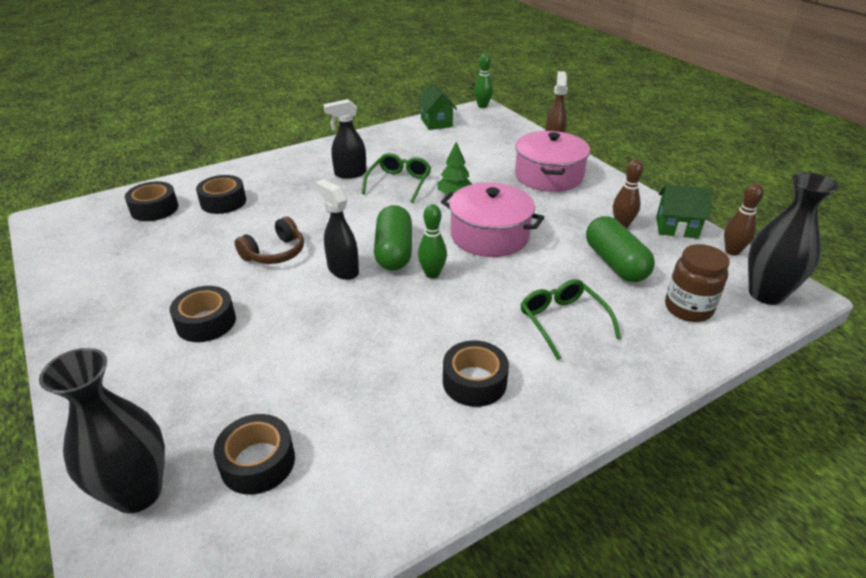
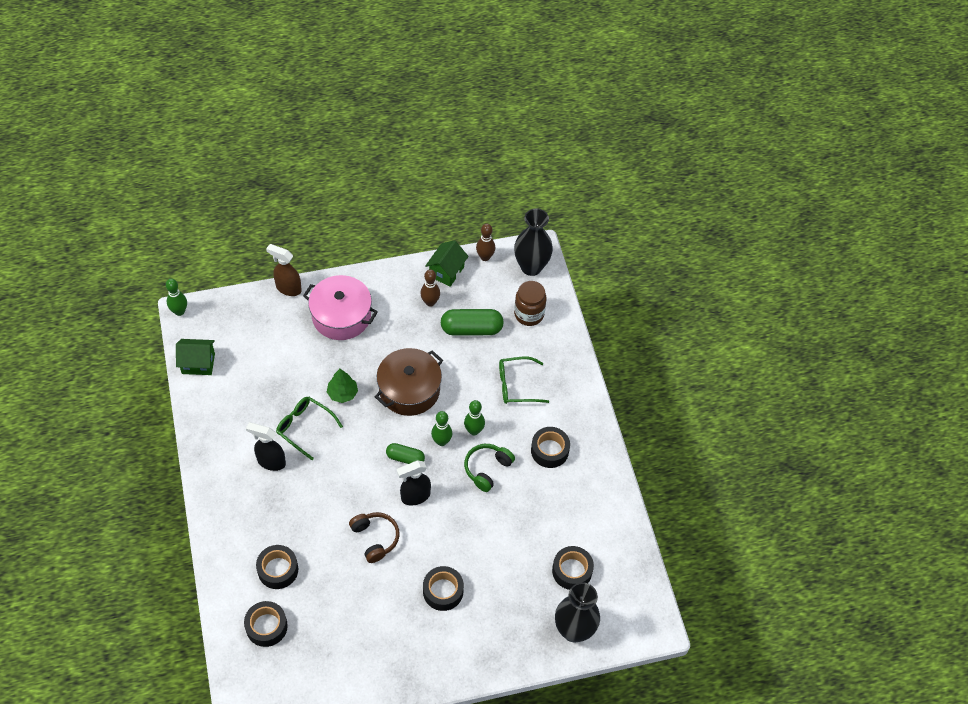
camera: 75 degrees left, 20 degrees up
black spray bottle [323,99,367,179] -> black spray bottle turned 105 degrees clockwise [246,422,286,471]
green capsule [374,205,412,271] -> green capsule [386,443,425,464], size x0.60
pink pot [441,183,544,257] -> brown pot [375,348,443,416]
none -> green bowling pin [464,400,485,435]
none -> green headphones [464,444,515,492]

